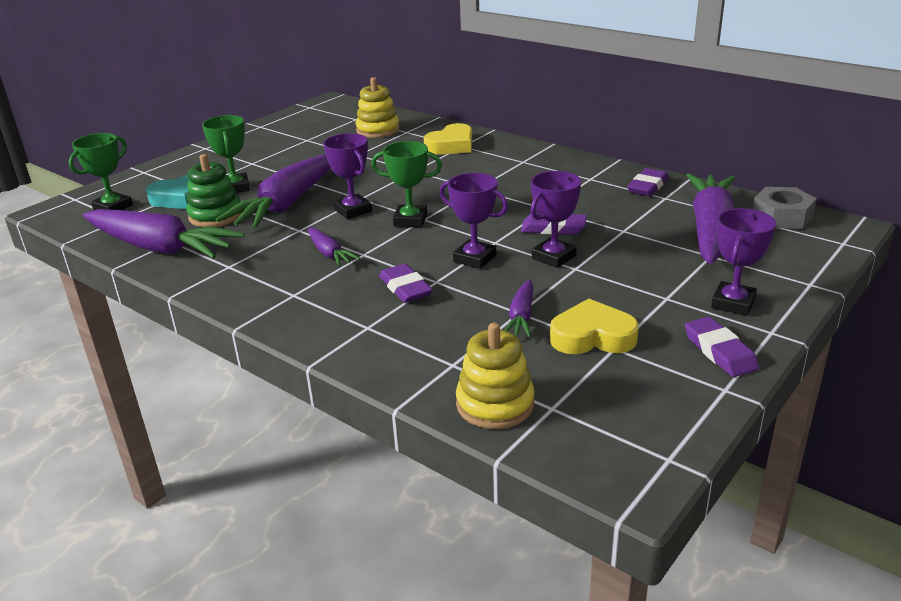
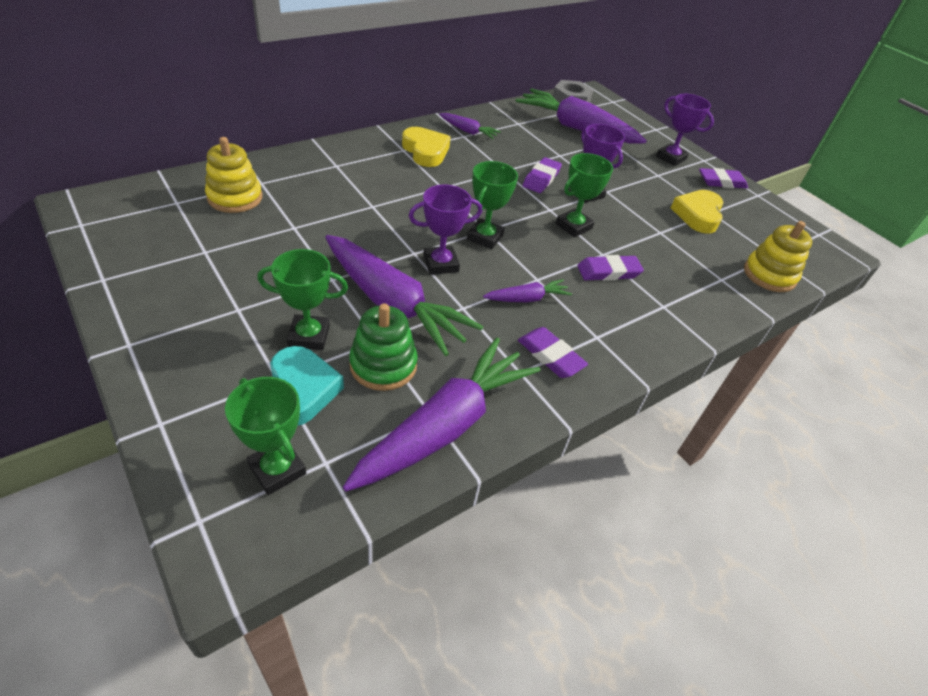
camera: 80 degrees left, 15 degrees up
yellow heart [424,123,472,155] -> yellow heart moved to [402,127,450,167]
purple trophy [439,173,508,269] -> green trophy [556,153,613,237]
purple carrot [505,279,533,338] -> purple carrot moved to [439,113,501,139]
purple eraser [627,168,669,196] -> purple eraser moved to [518,327,588,378]

